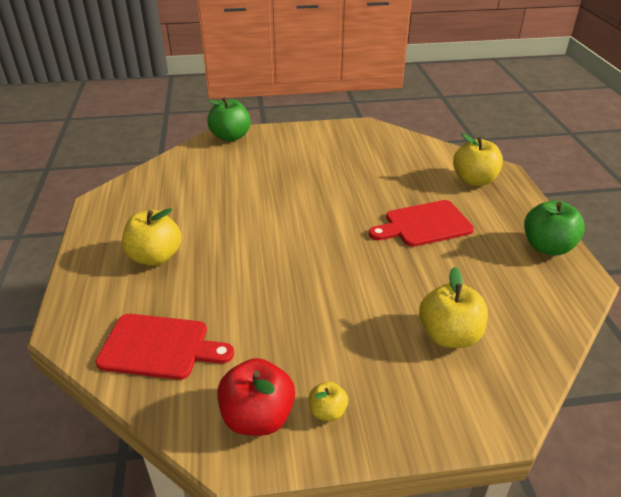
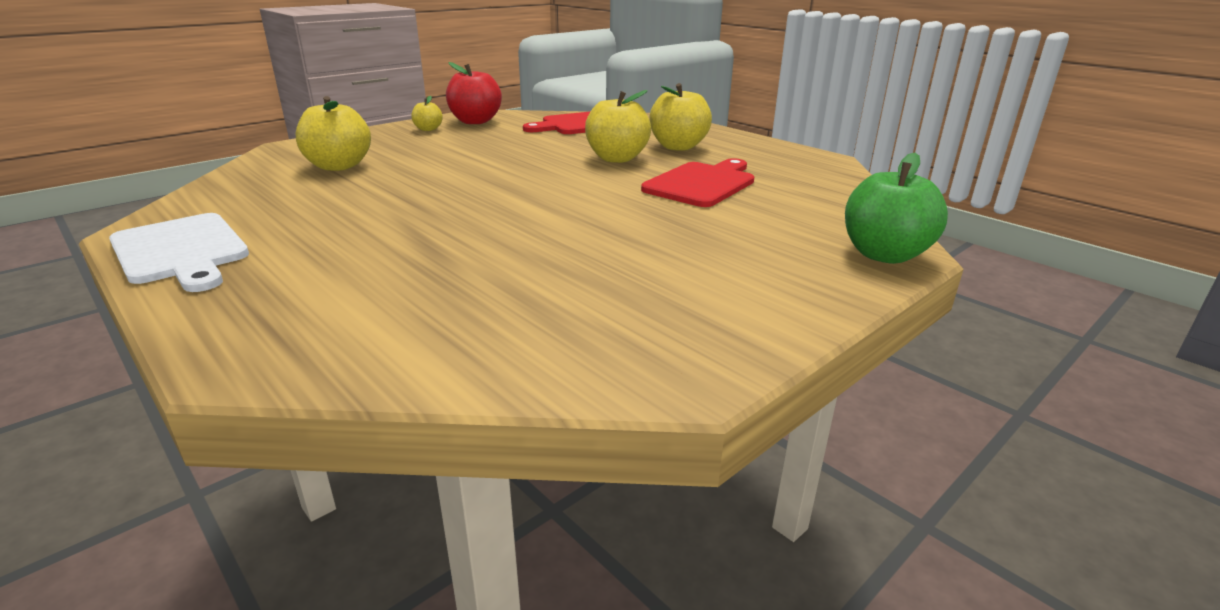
camera: 145 degrees right, 10 degrees down
red cutting board [369,200,474,247] -> red cutting board moved to [641,158,754,207]
yellow apple [453,134,503,186] -> yellow apple moved to [585,90,651,163]
green apple [524,201,585,256] -> white cutting board [109,213,249,292]

